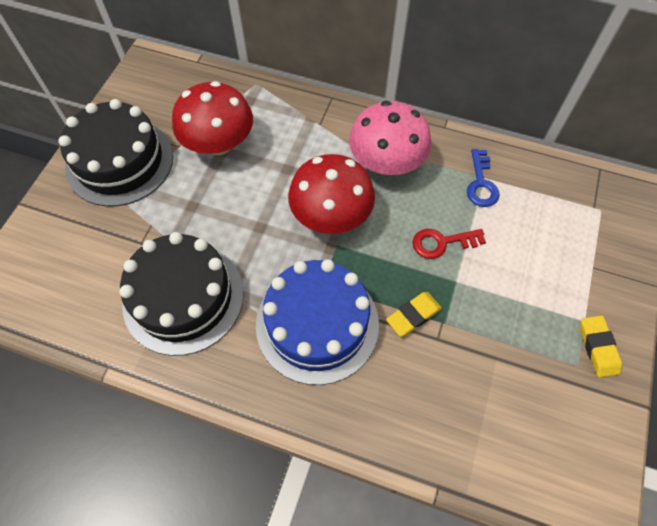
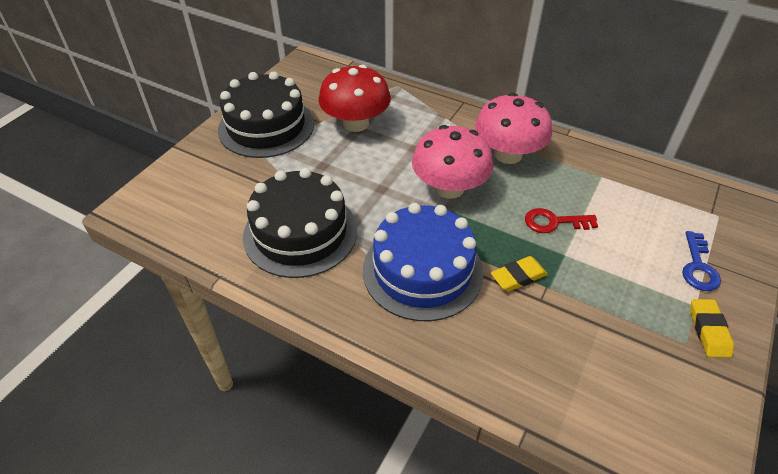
camera: 10 degrees right, 15 degrees down
red mushroom [288,154,375,234] -> pink mushroom [412,125,493,199]
blue key [467,149,500,207] -> blue key moved to [682,231,721,291]

